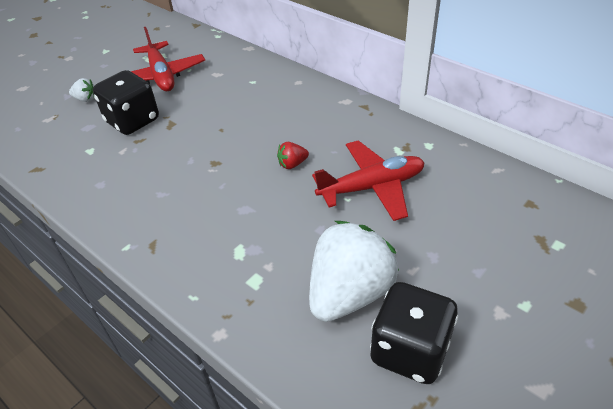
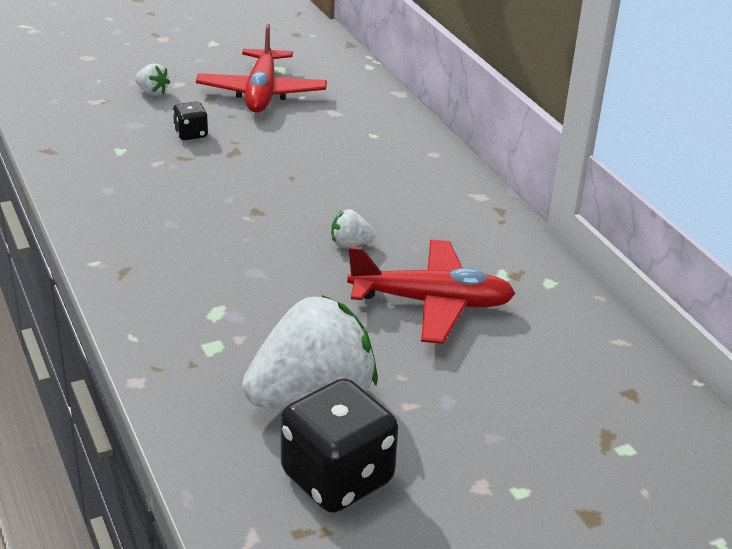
camera: 20 degrees right, 10 degrees down
black dice [93,70,159,135] -> black dice [173,101,208,140], size x0.48
red strawberry [277,142,309,169] -> white strawberry [331,209,376,248]

